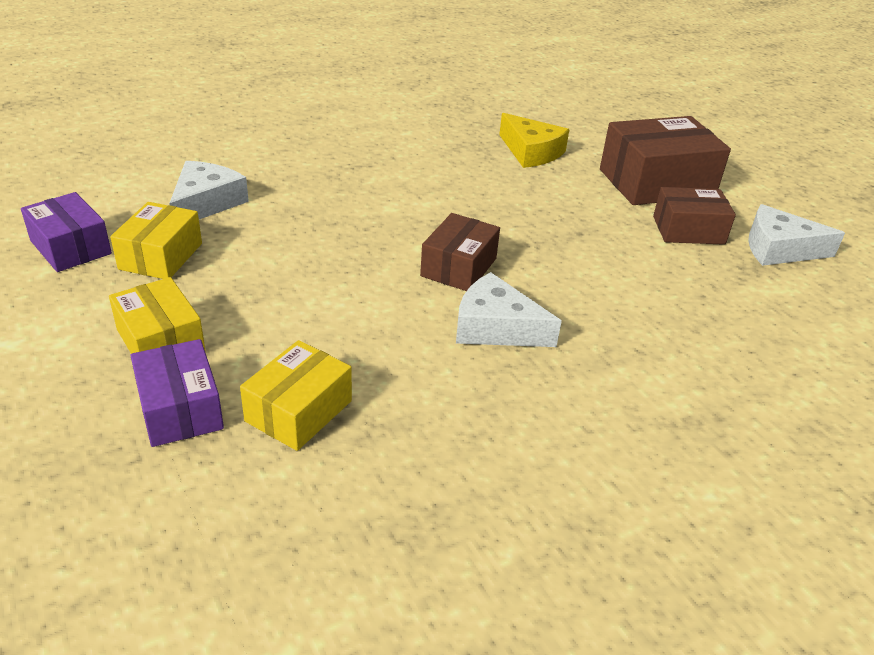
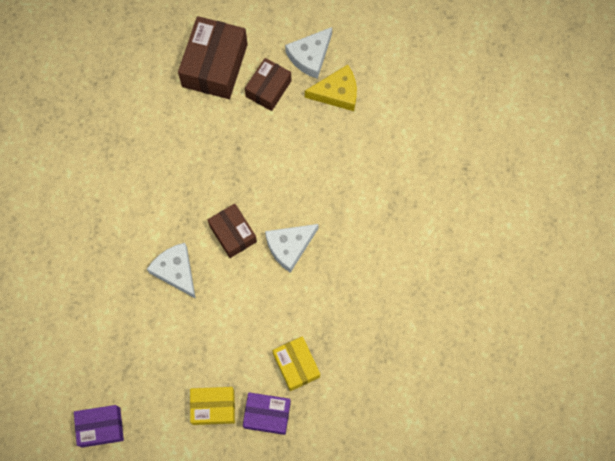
camera: 55 degrees left, 35 degrees up
yellow box [110,202,202,279] -> none
white cheese [169,161,249,219] -> white cheese moved to [147,243,196,299]
yellow cheese [499,113,570,168] -> yellow cheese moved to [305,65,357,111]

